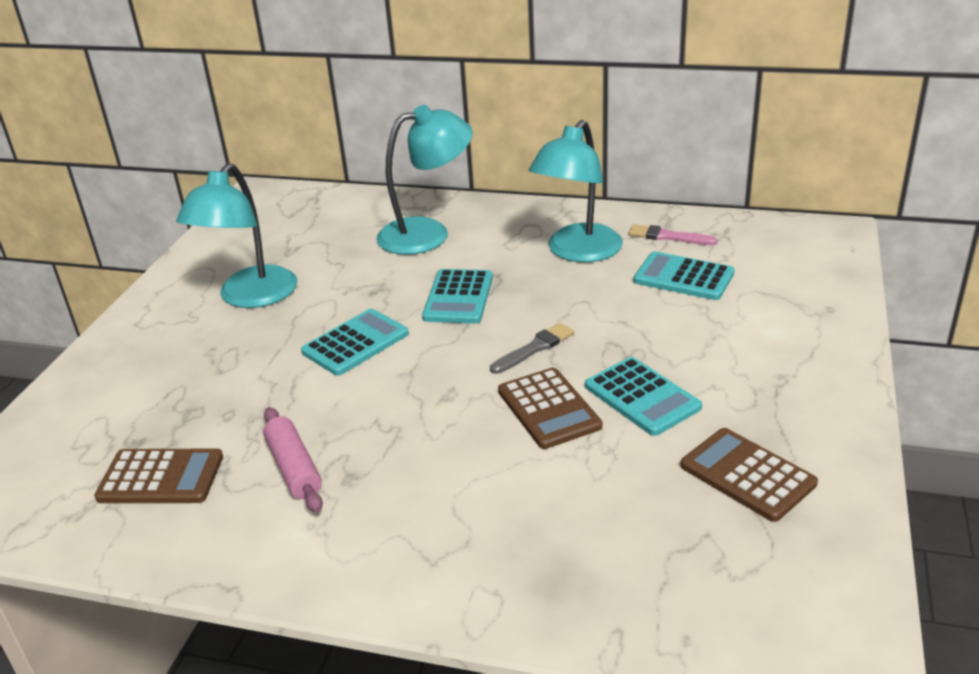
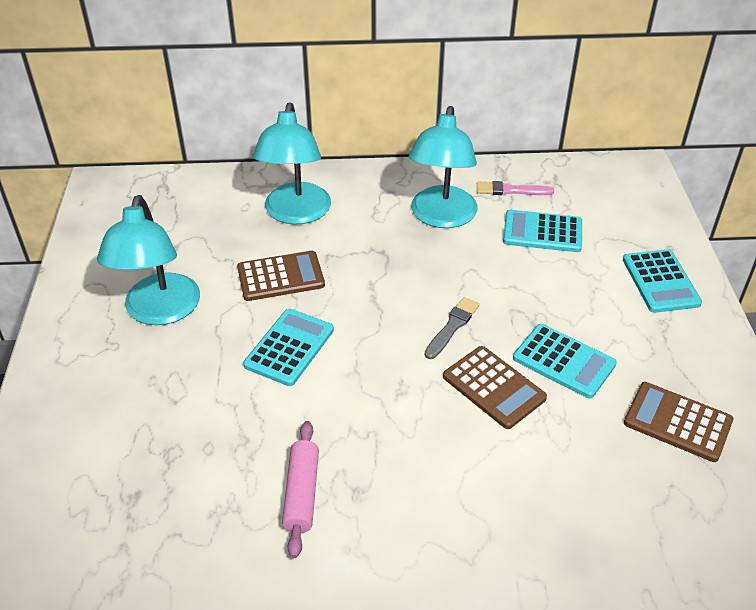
camera: 20 degrees left, 10 degrees up
brown calculator [94,448,223,503] -> brown calculator moved to [237,251,325,301]
pink rolling pin [263,407,323,513] -> pink rolling pin turned 45 degrees clockwise [282,421,319,558]
turquoise lamp [376,105,473,255] -> turquoise lamp turned 135 degrees clockwise [253,103,331,225]
turquoise calculator [422,269,493,323] -> turquoise calculator moved to [623,249,702,313]

